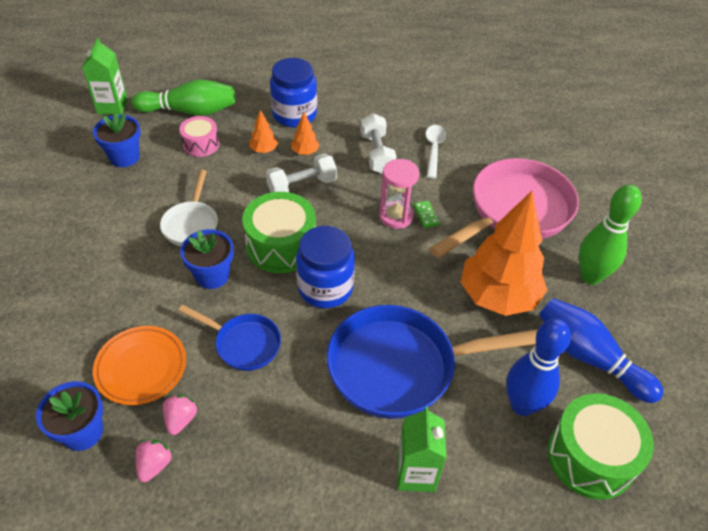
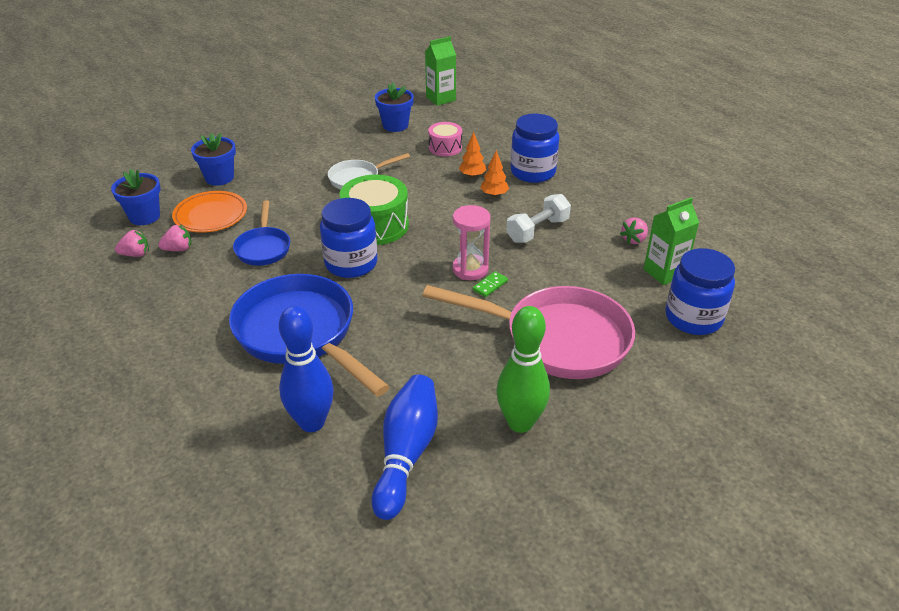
camera: 60 degrees right, 10 degrees down
green bowling pin [131,79,235,116] -> none
blue flower pot [180,229,234,289] -> blue flower pot moved to [191,133,236,186]
white dumbbell [266,153,337,192] -> none
green carton [397,407,446,492] -> green carton moved to [644,197,699,285]
white spoon [426,125,446,179] -> none
orange tree [461,191,547,316] -> none
green drum [547,393,654,500] -> none
none -> pink strawberry [620,217,648,244]
none -> blue jar [665,248,735,335]

